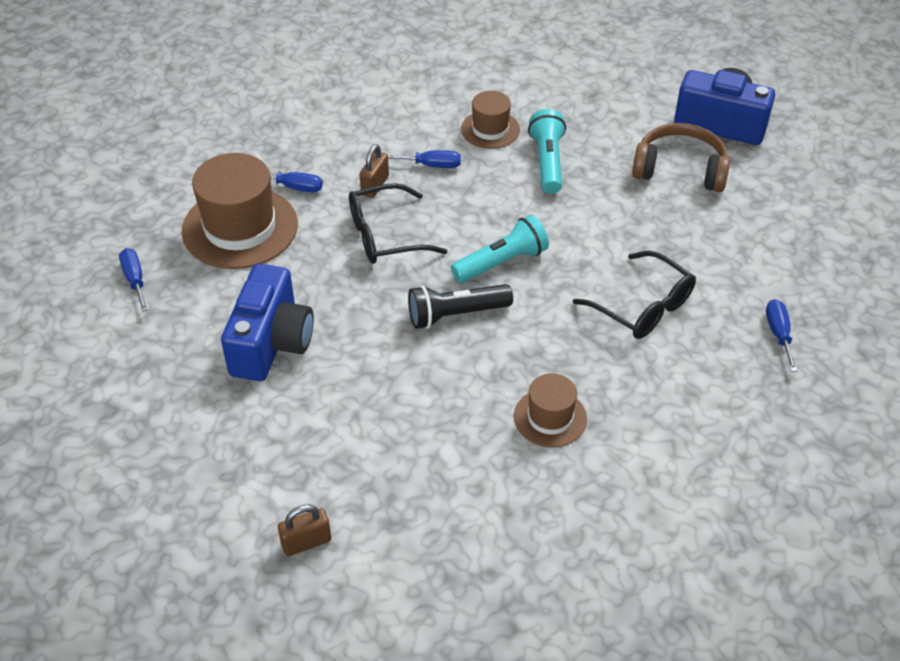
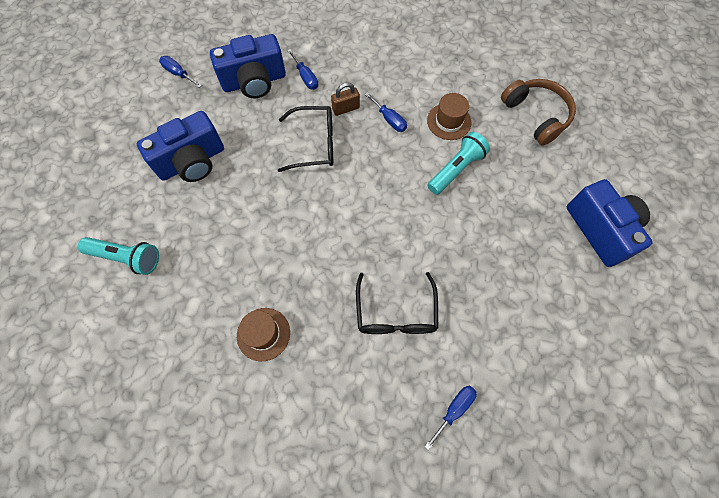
camera: 45 degrees right, 20 degrees up
blue screwdriver [119,248,148,312] -> blue screwdriver turned 75 degrees counterclockwise [159,56,202,88]
brown hat [182,153,298,269] -> blue camera [210,34,286,98]
brown padlock [278,505,331,556] -> none
black glasses [349,183,447,264] -> black glasses turned 150 degrees clockwise [278,106,333,172]
black flashlight [408,284,513,329] -> none
turquoise flashlight [451,215,549,283] -> turquoise flashlight moved to [78,237,159,275]
brown headphones [632,123,730,192] -> brown headphones moved to [501,79,576,146]

